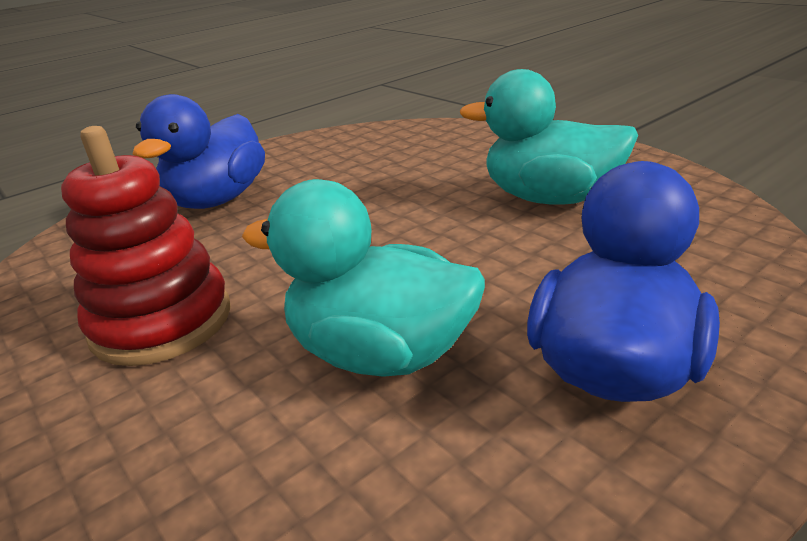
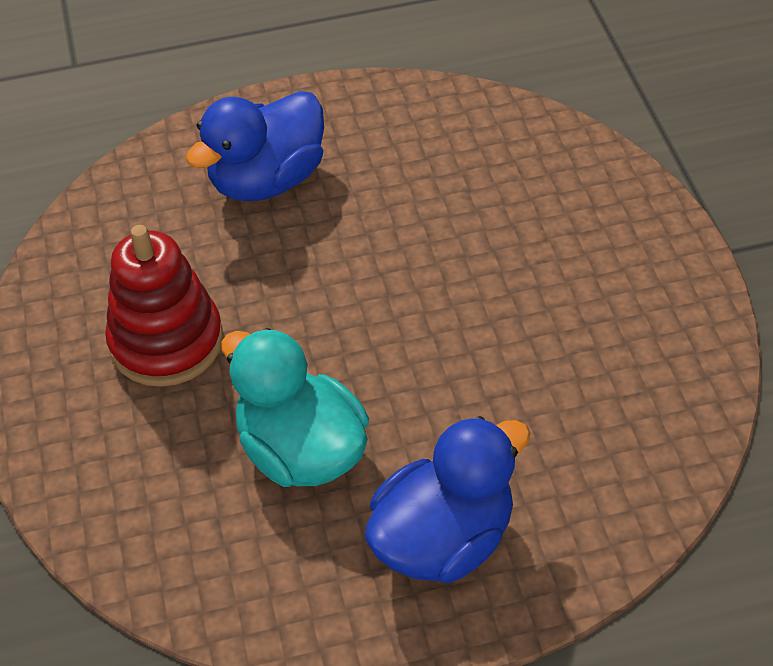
camera: 25 degrees right, 20 degrees up
turquoise duck [460,69,638,205] -> none

